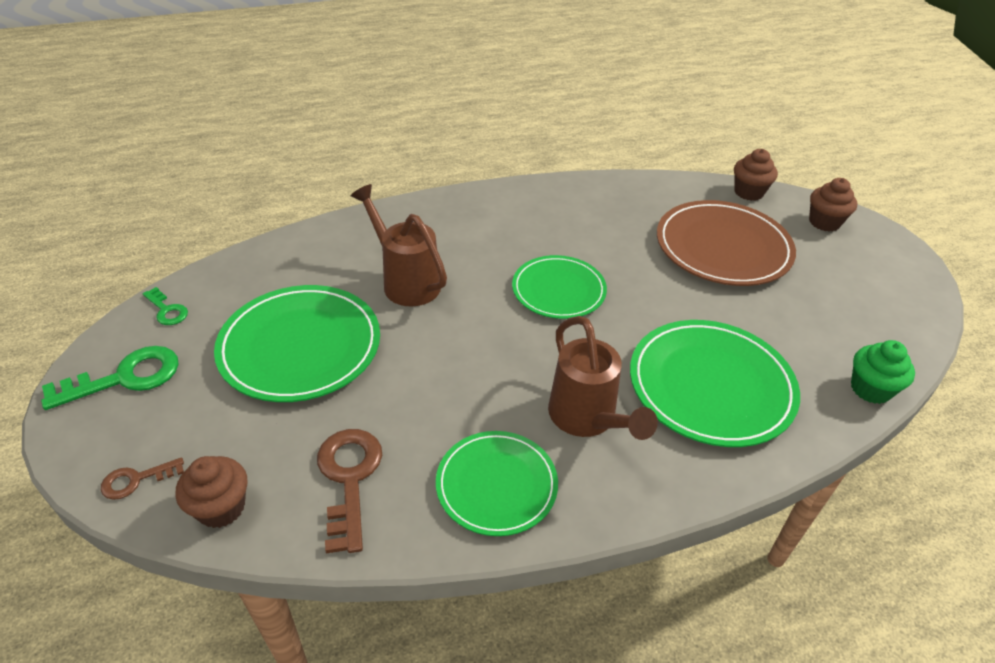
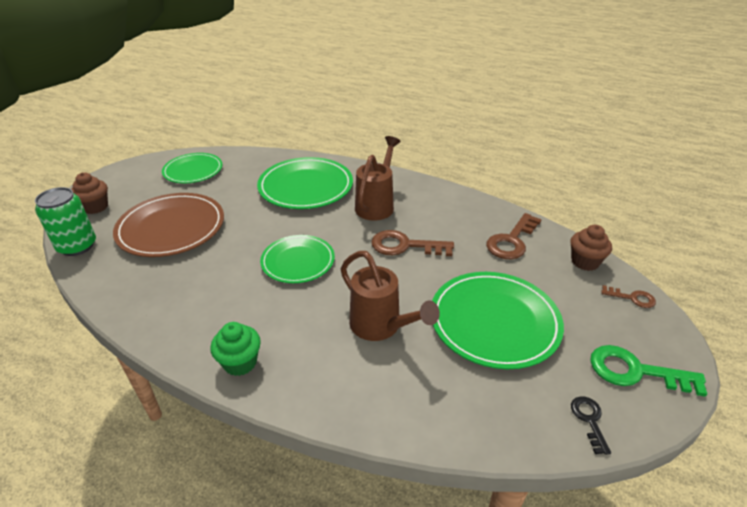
camera: 135 degrees left, 5 degrees down
green key [143,287,188,325] -> black key [571,396,611,455]
brown watering can [351,184,447,307] -> brown watering can turned 45 degrees counterclockwise [341,251,440,341]
green plate [436,431,558,536] -> green plate moved to [162,153,222,183]
brown cupcake [734,149,778,201] -> green can [35,187,96,256]
green cupcake [851,340,915,404] -> green cupcake moved to [210,322,261,376]
none -> brown key [371,230,454,256]

